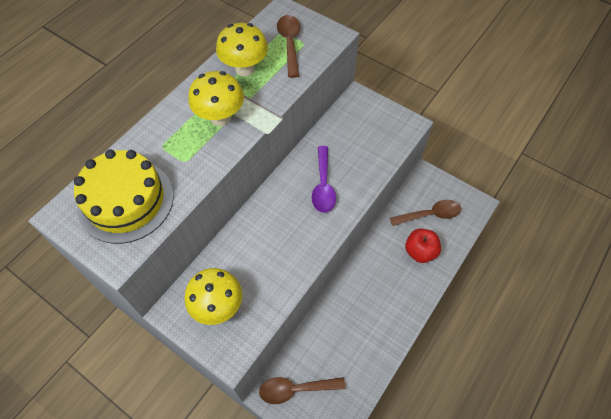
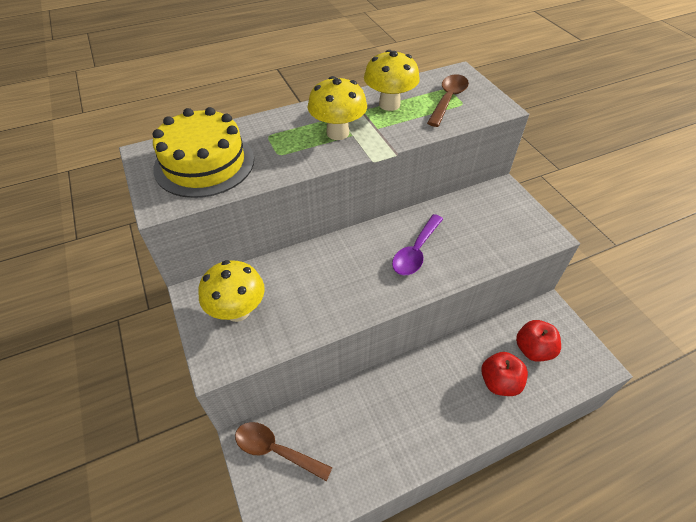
camera: 30 degrees right, 10 degrees down
brown spoon [390,200,461,226] -> red apple [516,320,561,362]

